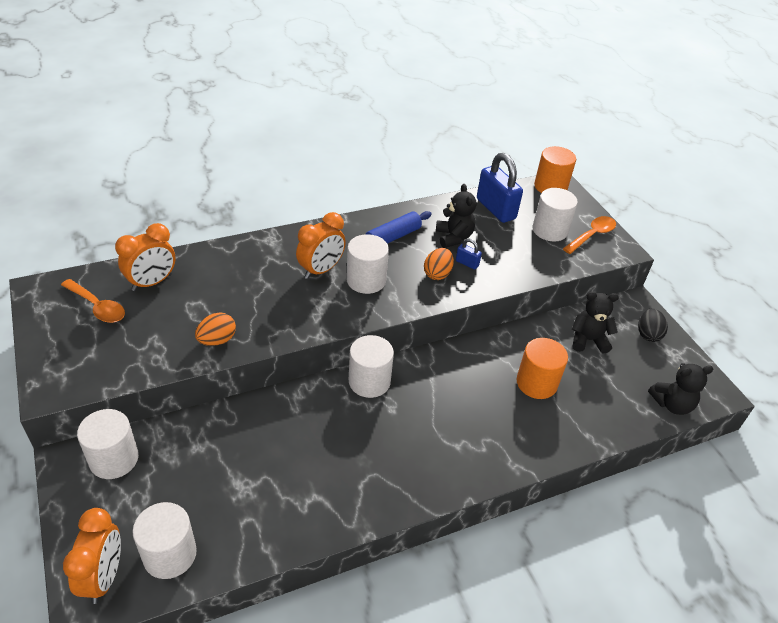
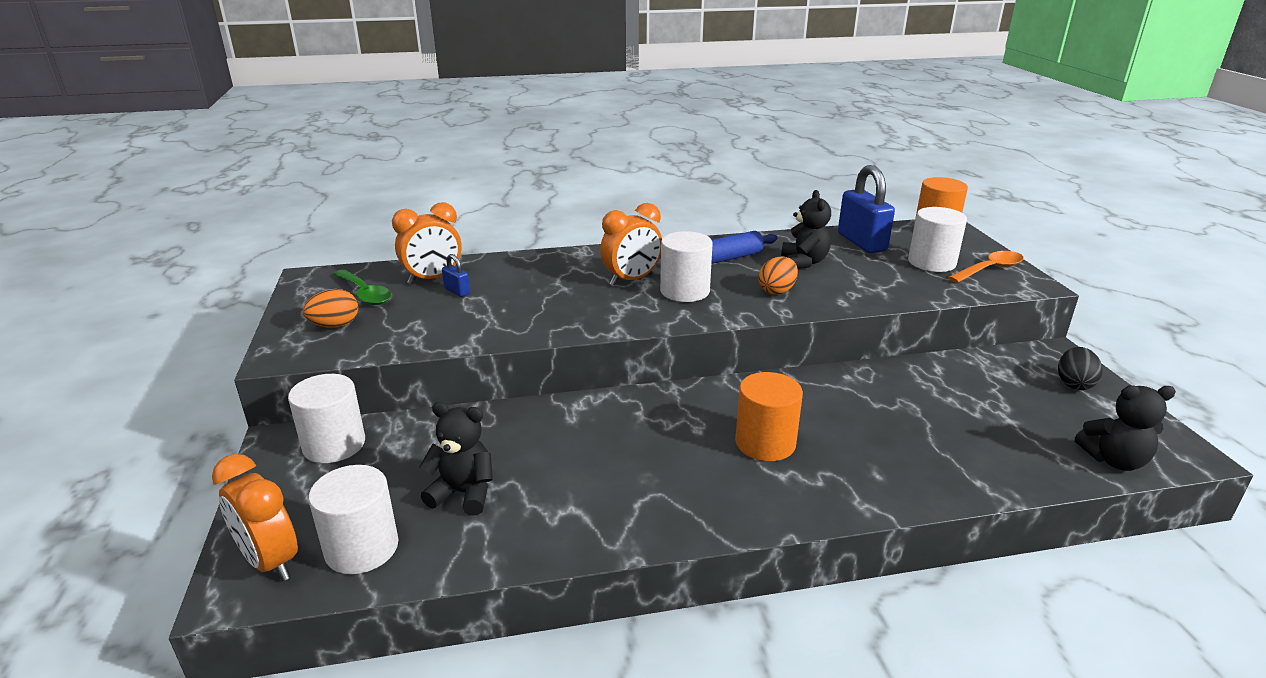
camera: 15 degrees right, 15 degrees down
orange spoon [61,279,125,323] -> green spoon [334,269,391,305]
orange clock [63,508,121,604] -> orange clock turned 120 degrees clockwise [212,454,298,581]
orange egg [195,312,236,346] -> orange egg moved to [303,289,358,328]
white cylinder [349,335,394,398] -> none
blue padlock [456,239,482,270] -> blue padlock moved to [442,254,470,297]
orange cylinder [516,338,568,399] -> orange cylinder moved to [735,372,803,461]
black teddy bear [572,292,619,354] -> black teddy bear moved to [419,402,493,515]

